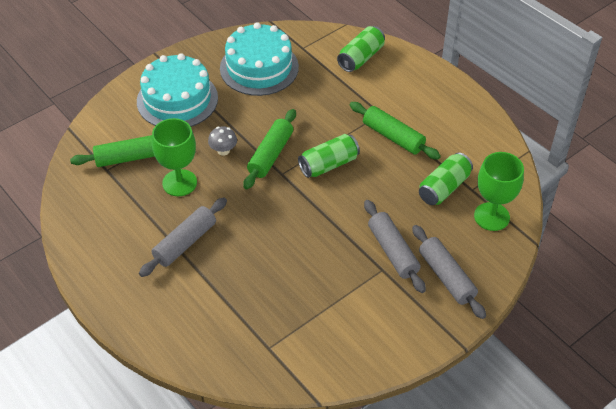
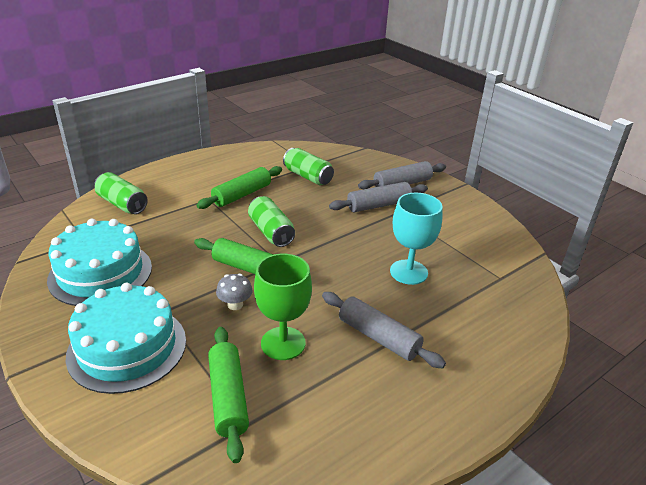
camera: 90 degrees left, 15 degrees down
green goblet [474,152,524,231] -> none
none -> turquoise goblet [390,193,443,285]

